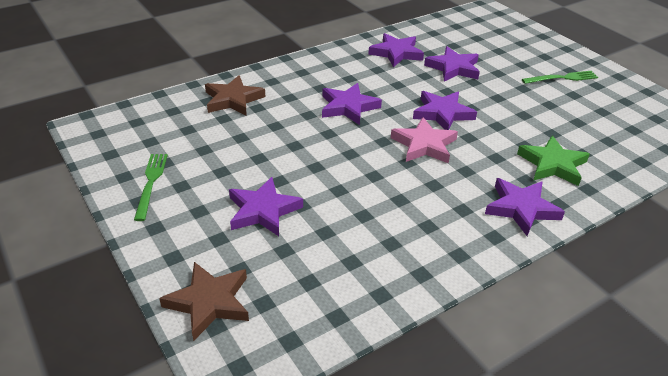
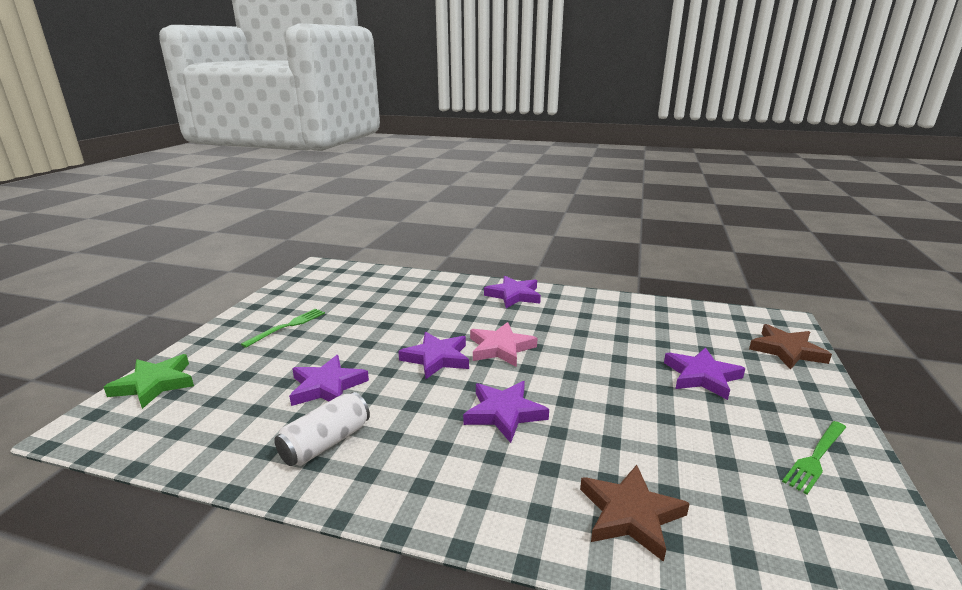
camera: 130 degrees left, 15 degrees down
purple star [368,33,424,67] -> white can [274,392,370,466]
green star [517,136,590,186] -> green star moved to [104,354,194,409]
green fork [522,71,598,84] -> green fork turned 90 degrees clockwise [241,308,325,348]

